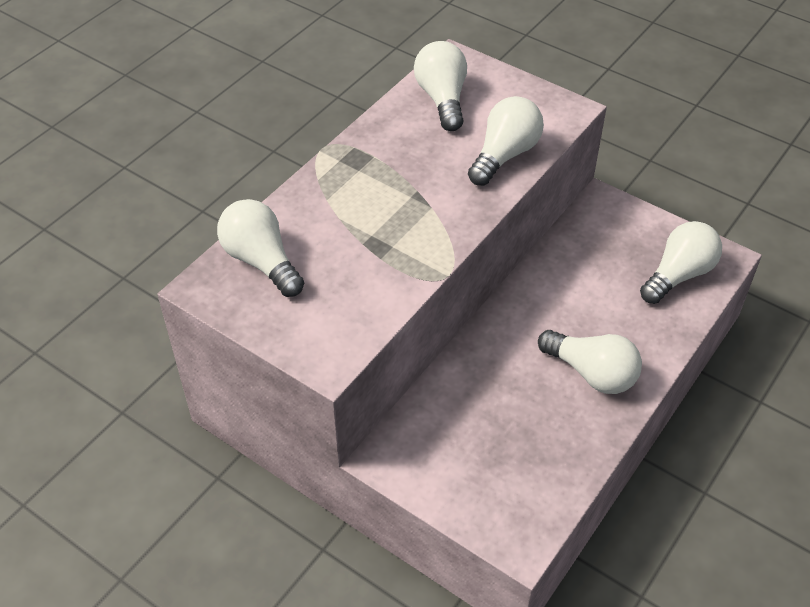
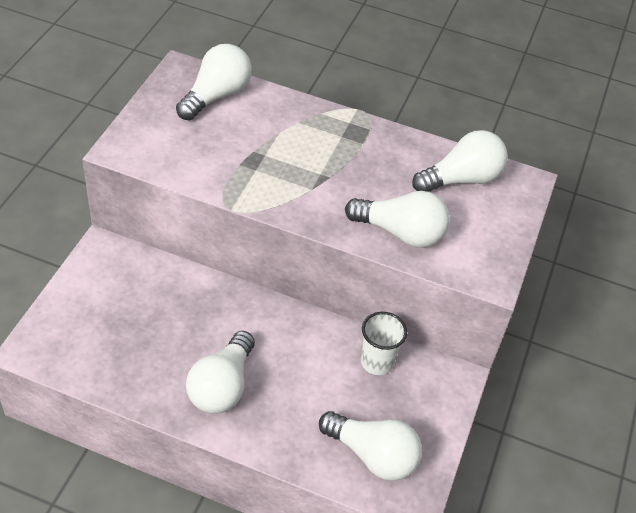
camera: 70 degrees right, 0 degrees up
none -> white cup [361,312,407,375]

